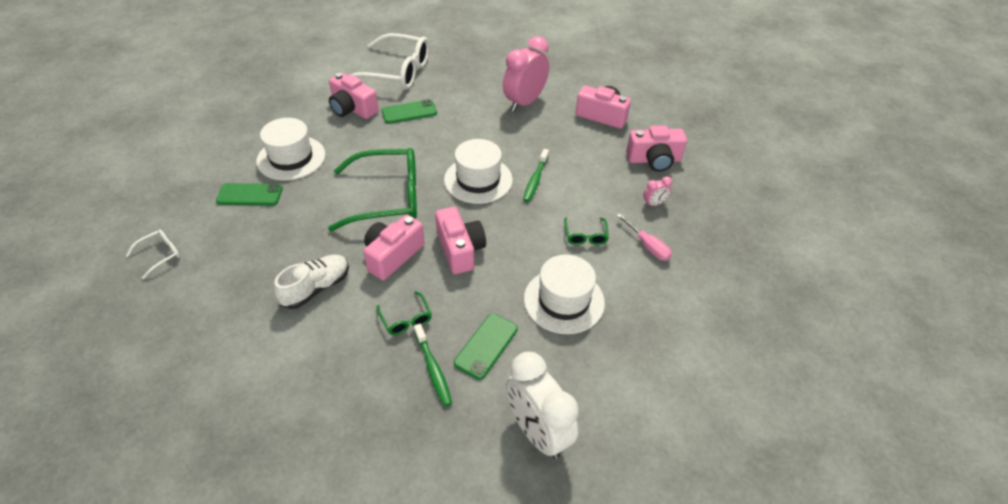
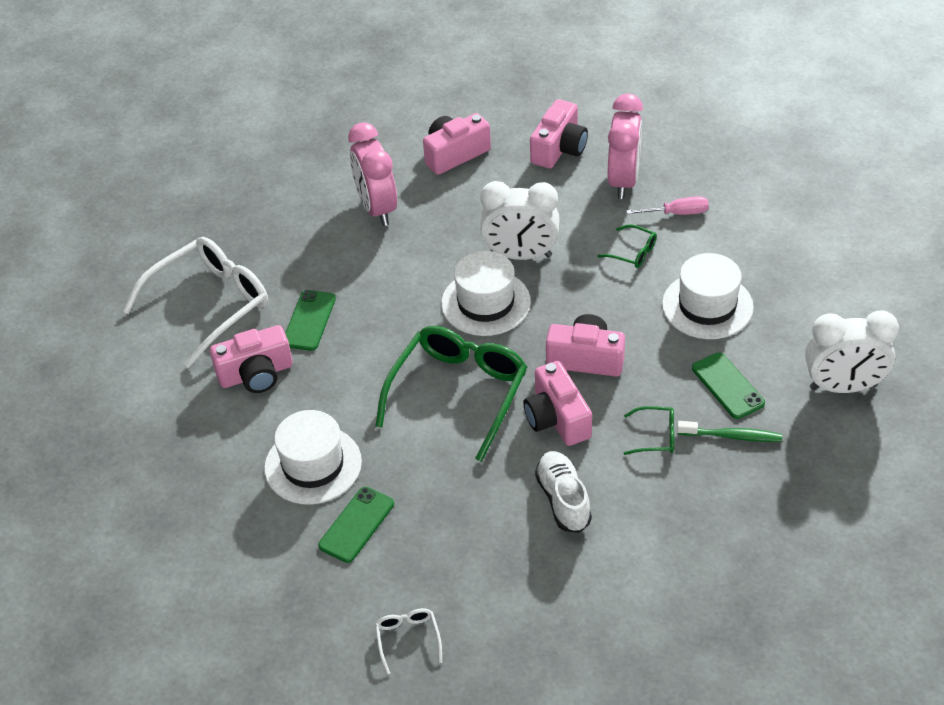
camera: 55 degrees left, 0 degrees up
green toothbrush [523,149,549,202] -> white clock [480,181,560,260]
pink clock [643,176,672,207] -> pink clock [608,93,643,199], size x2.30

